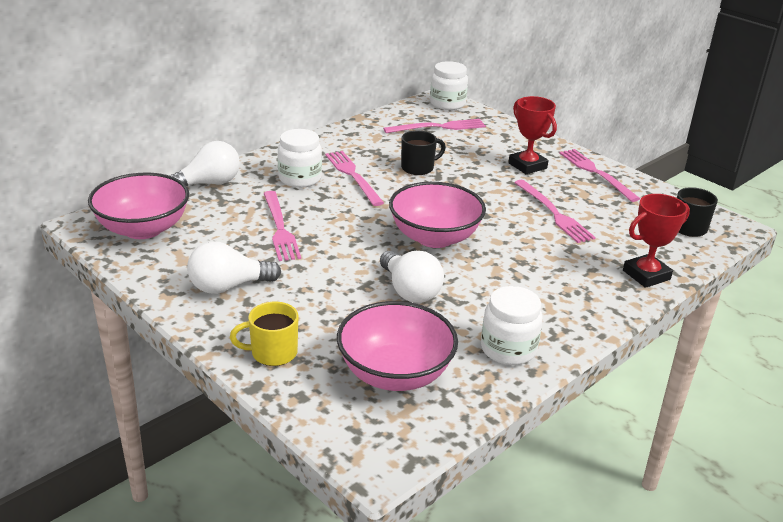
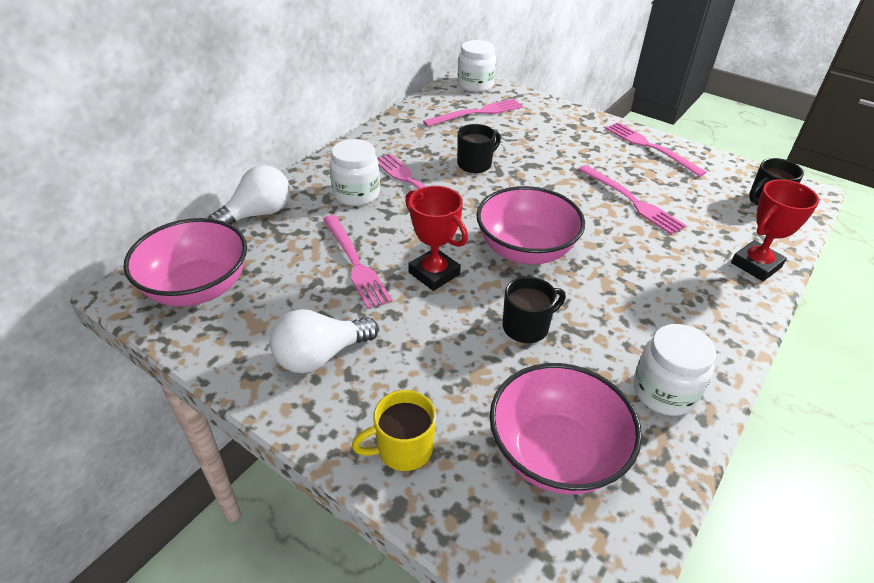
camera: 10 degrees left, 10 degrees up
white light bulb [380,251,444,303] -> black mug [503,276,566,343]
red trophy [508,96,557,174] -> red trophy moved to [405,186,468,291]

